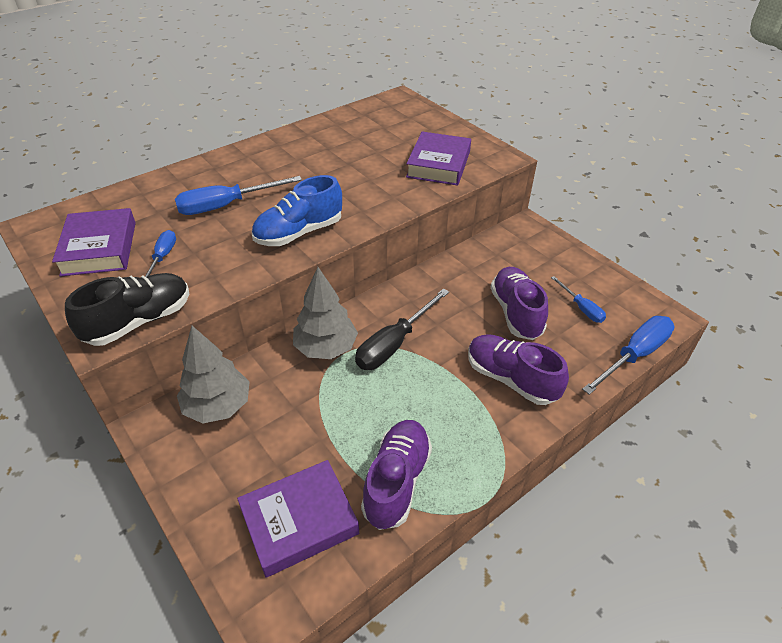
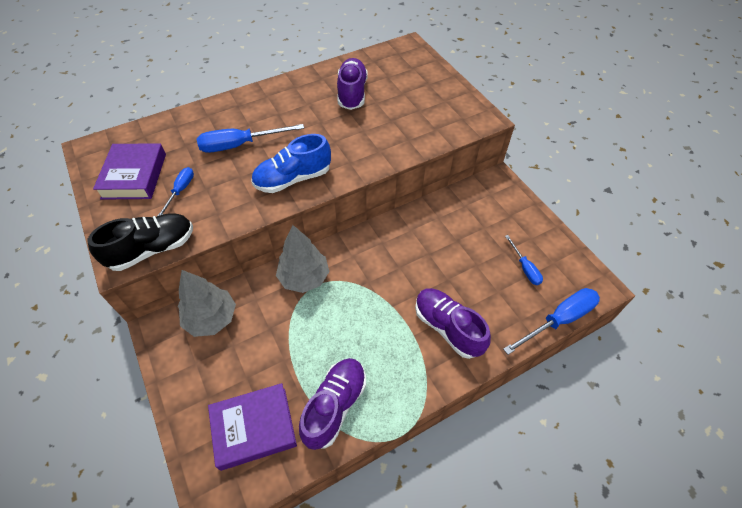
camera: 10 degrees right, 10 degrees up
black screwdriver [355,288,449,370] -> none
purple book [406,132,471,186] -> none
purple shoe [491,267,548,340] -> purple shoe moved to [337,58,368,110]

